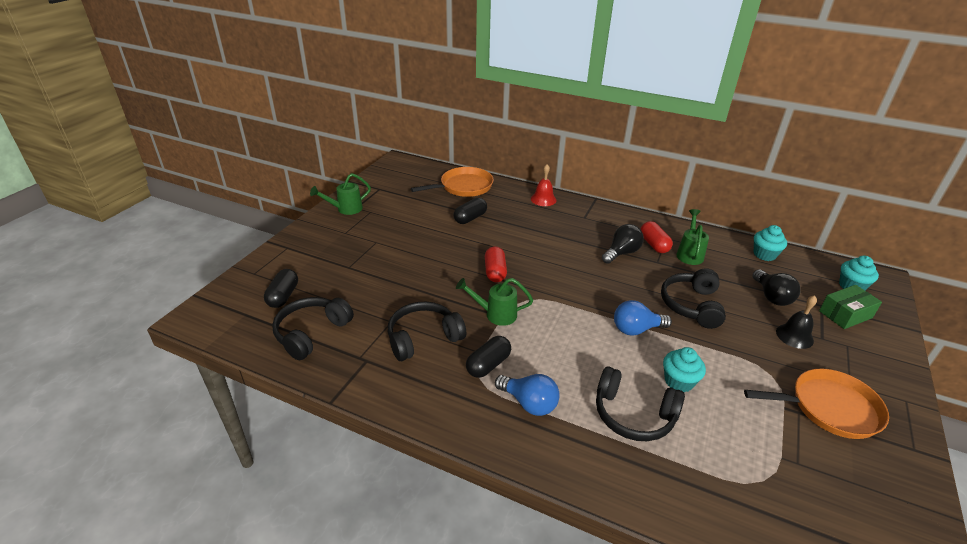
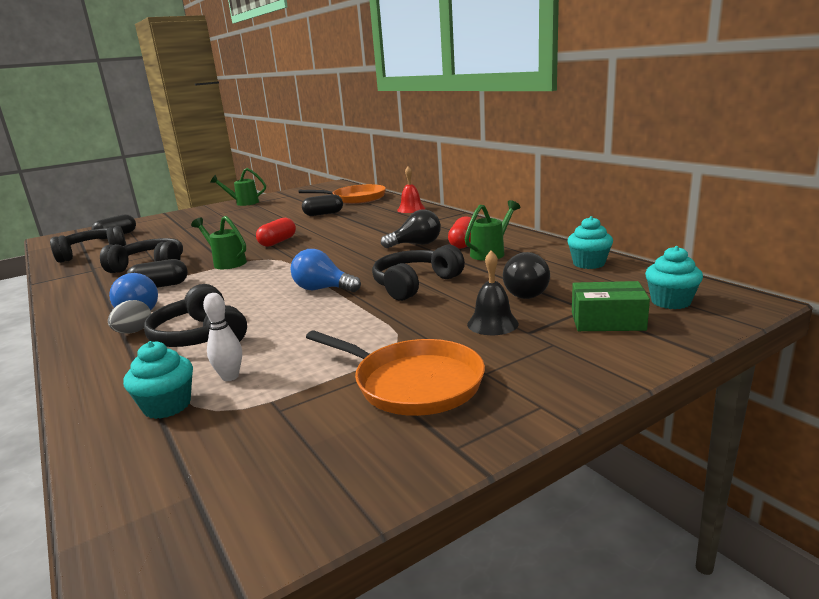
camera: 35 degrees right, 15 degrees down
turquoise cupcake [663,347,706,392] -> turquoise cupcake moved to [123,341,193,419]
none -> grey egg [108,300,151,333]
none -> white bowling pin [203,293,242,381]

